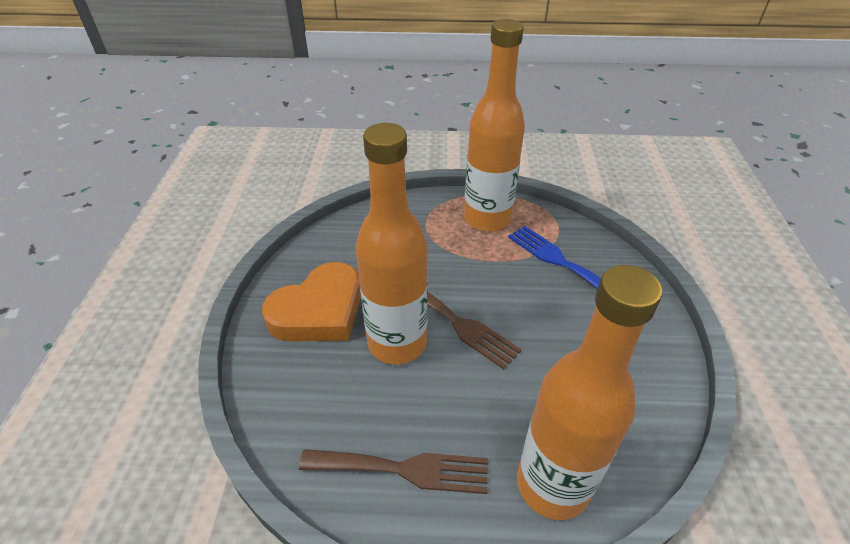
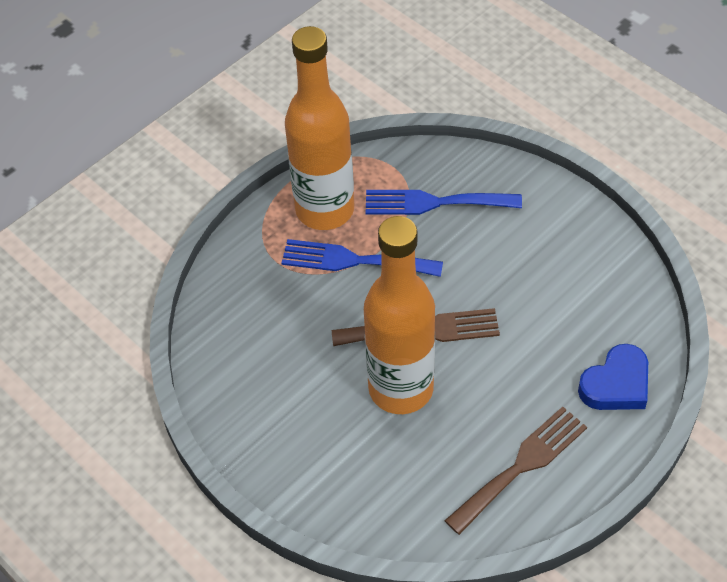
camera: 45 degrees left, 10 degrees up
orange heart [262,262,361,341] -> none
orange bottle [517,265,662,520] -> blue heart [578,344,648,410]
none -> blue fork [282,239,443,277]

